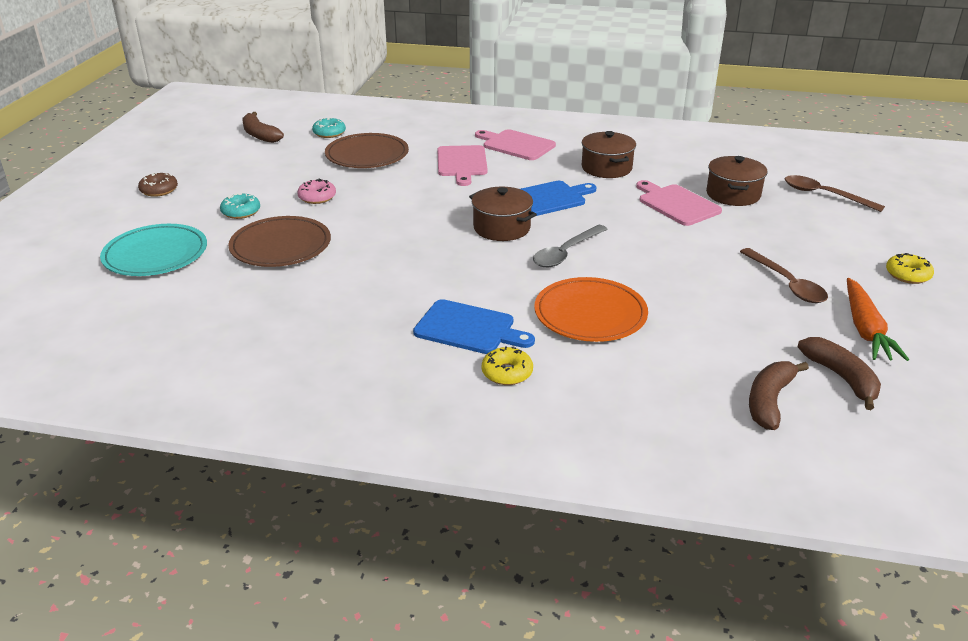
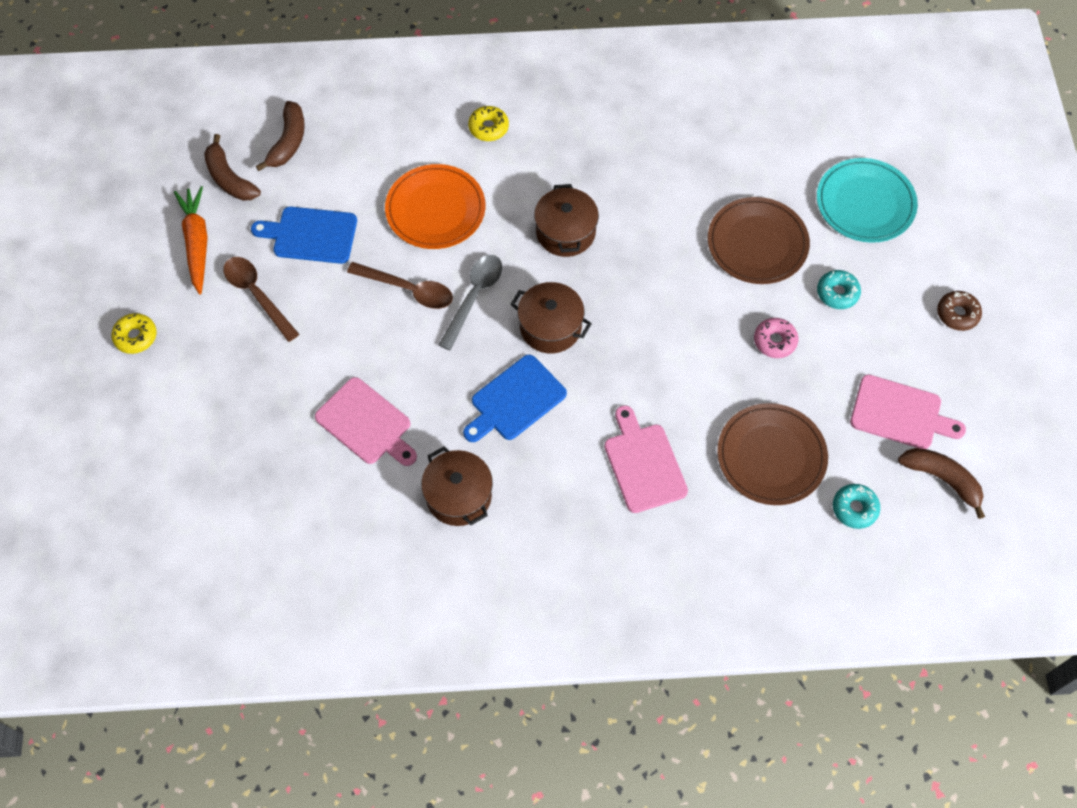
camera: 165 degrees right, 30 degrees up
blue cutting board [413,299,535,354] -> blue cutting board moved to [251,207,357,264]
pink cutting board [475,129,556,160] -> pink cutting board moved to [850,375,966,449]
brown pot [706,156,767,206] -> brown pot moved to [534,184,599,257]
brown spoon [785,175,885,212] -> brown spoon moved to [347,262,453,309]

